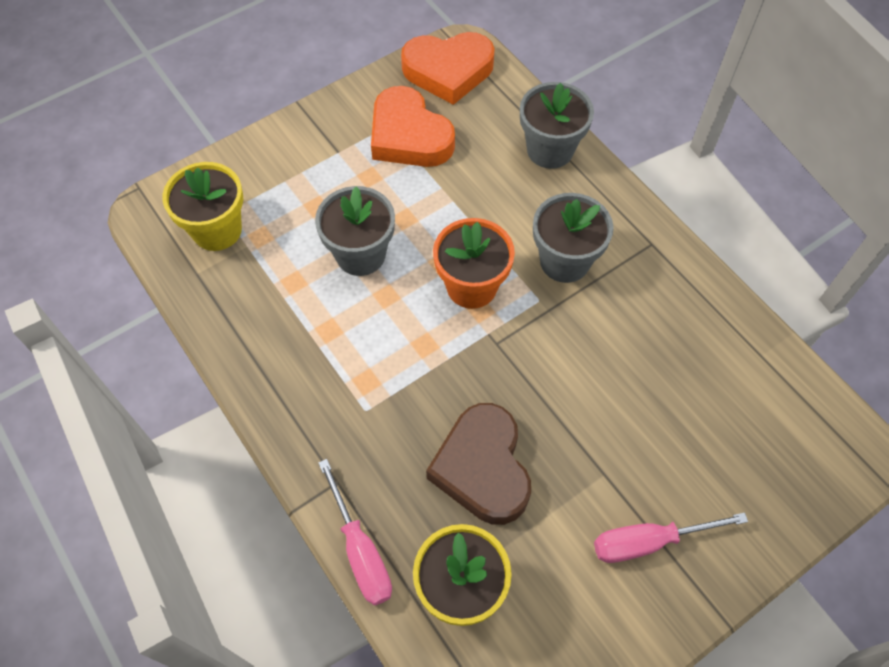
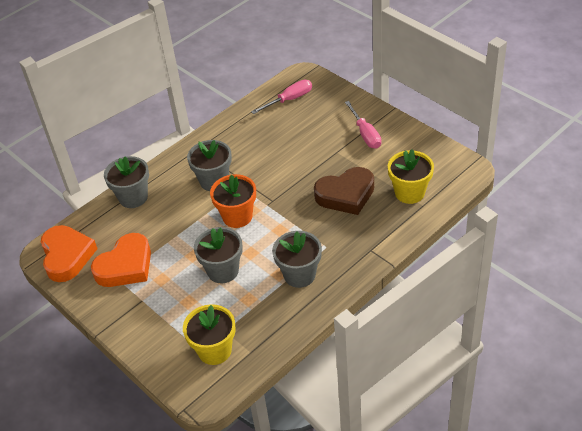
camera: 95 degrees left, 15 degrees down
pink screwdriver [318,459,392,606] -> pink screwdriver moved to [251,80,312,114]
none -> grey flower pot [272,231,322,288]

